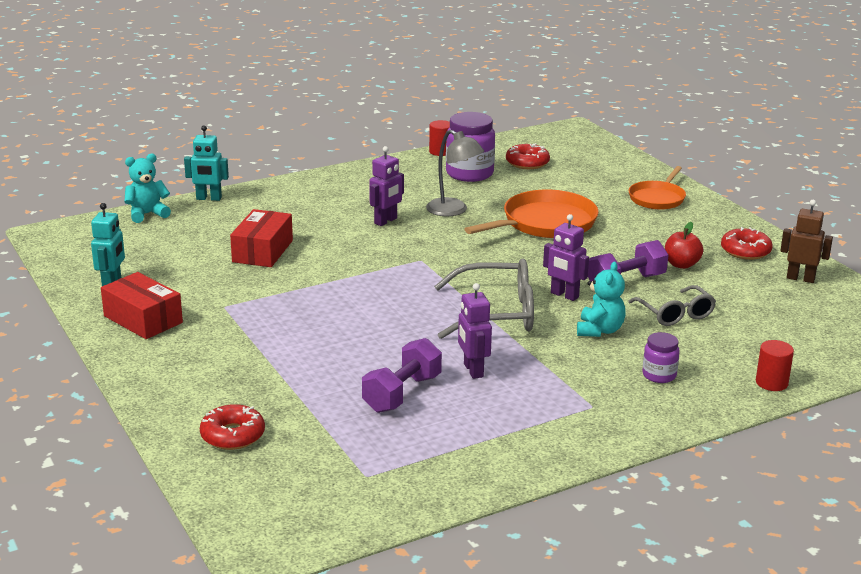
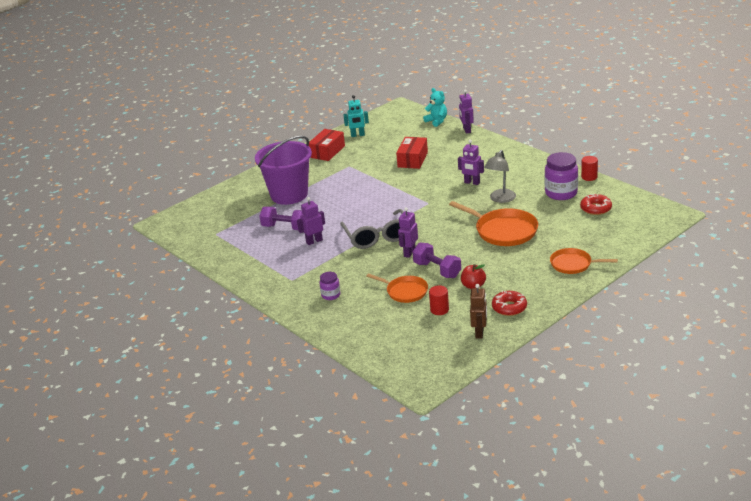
camera: 80 degrees right, 5 degrees up
turquoise robot [184,125,229,201] -> purple robot [459,89,474,134]
red donut [200,404,265,450] -> none
red box [230,209,293,267] -> red box turned 75 degrees counterclockwise [396,137,428,169]
turquoise teddy bear [577,262,626,337] -> none
grey glasses [628,285,716,326] -> orange pan [367,273,428,303]
red cylinder [756,340,794,391] -> red cylinder moved to [429,285,449,315]
none -> purple bucket [255,136,312,205]

